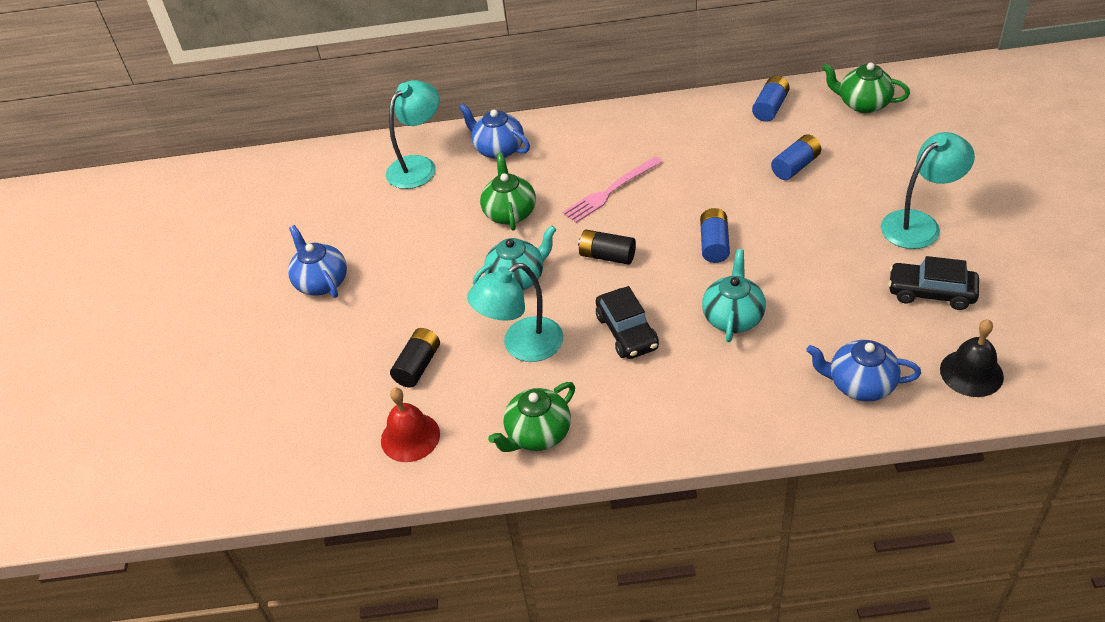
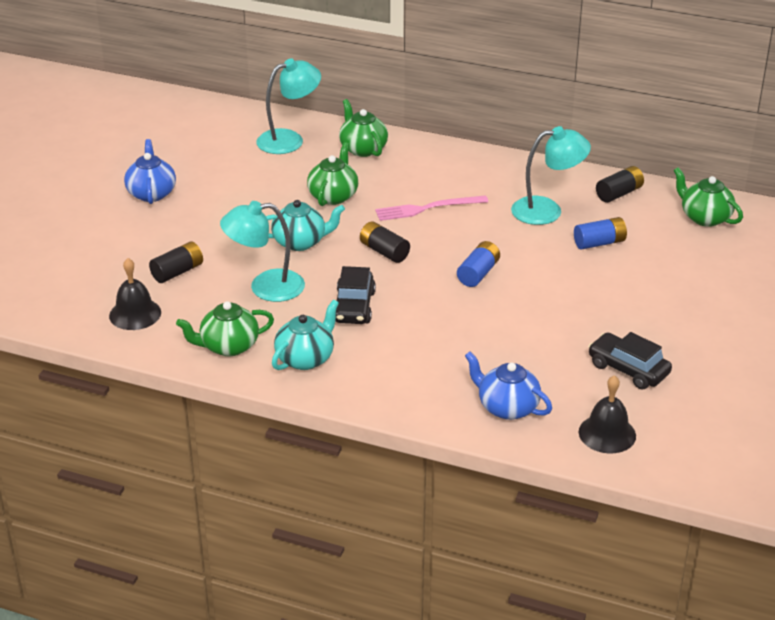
camera: 20 degrees right, 10 degrees down
red bell [381,388,440,462] -> black bell [109,258,161,330]
blue teapot [459,104,530,159] -> green teapot [339,99,388,157]
turquoise teapot [702,249,766,342] -> turquoise teapot moved to [272,300,339,370]
blue battery [752,76,790,122] -> black battery [596,166,644,203]
turquoise lamp [881,132,975,249] -> turquoise lamp moved to [511,126,591,225]

